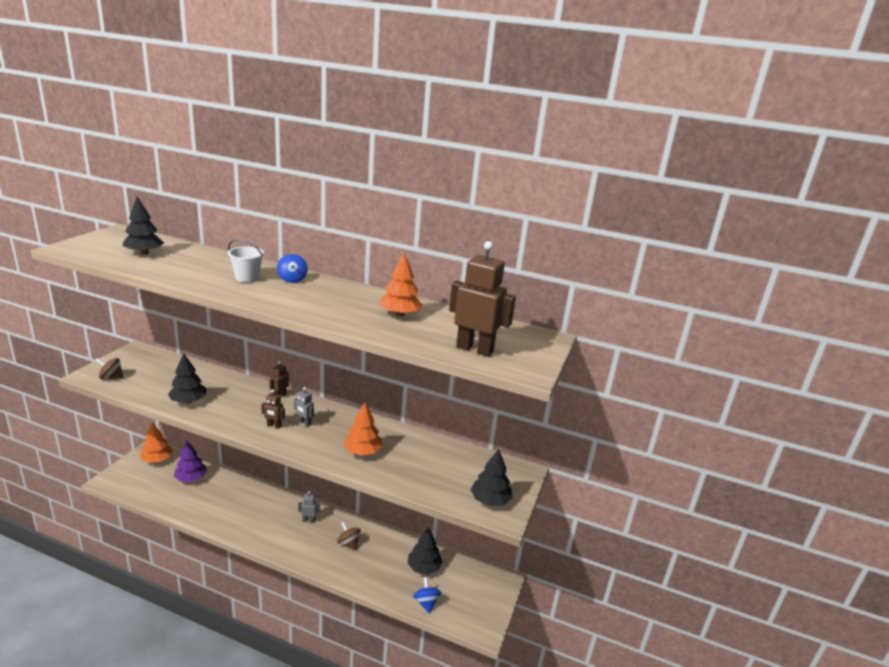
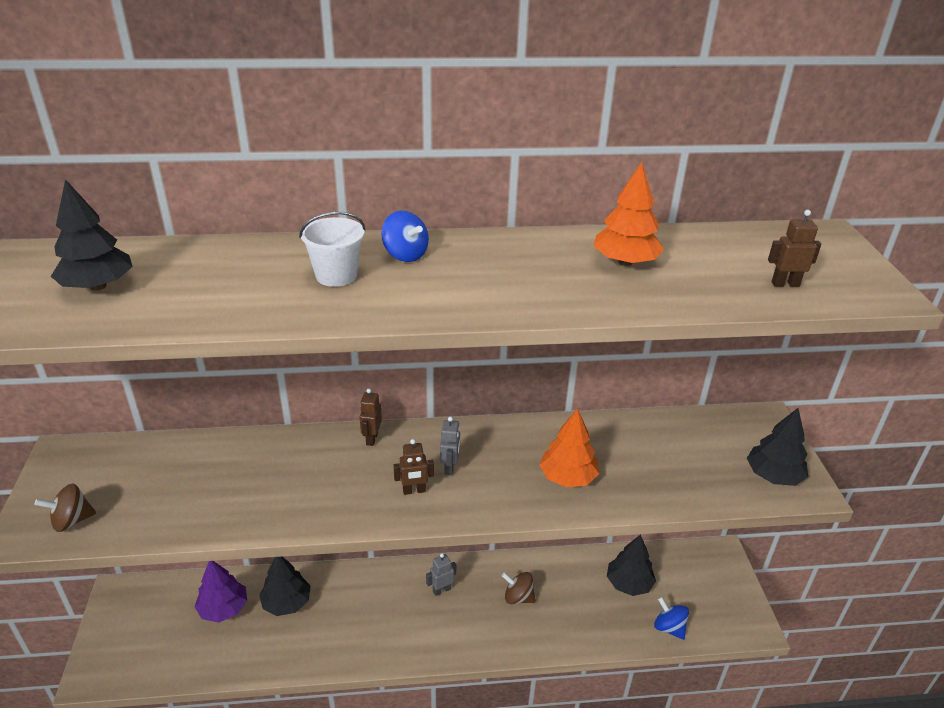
camera: 25 degrees left, 10 degrees up
orange tree [140,422,173,463] -> none
black tree [168,353,206,403] -> black tree moved to [259,557,311,616]
grey robot [294,387,314,426] -> grey robot turned 90 degrees counterclockwise [440,417,460,475]
brown robot [449,241,516,357] -> brown robot [768,210,821,287], size x0.47

